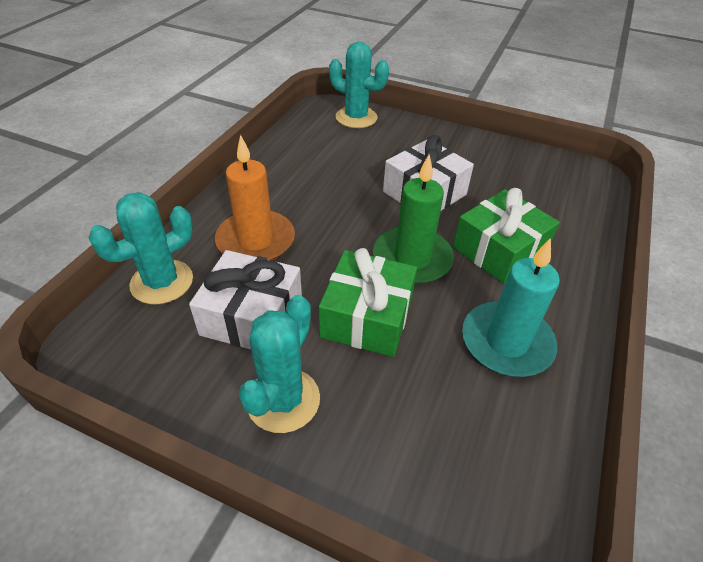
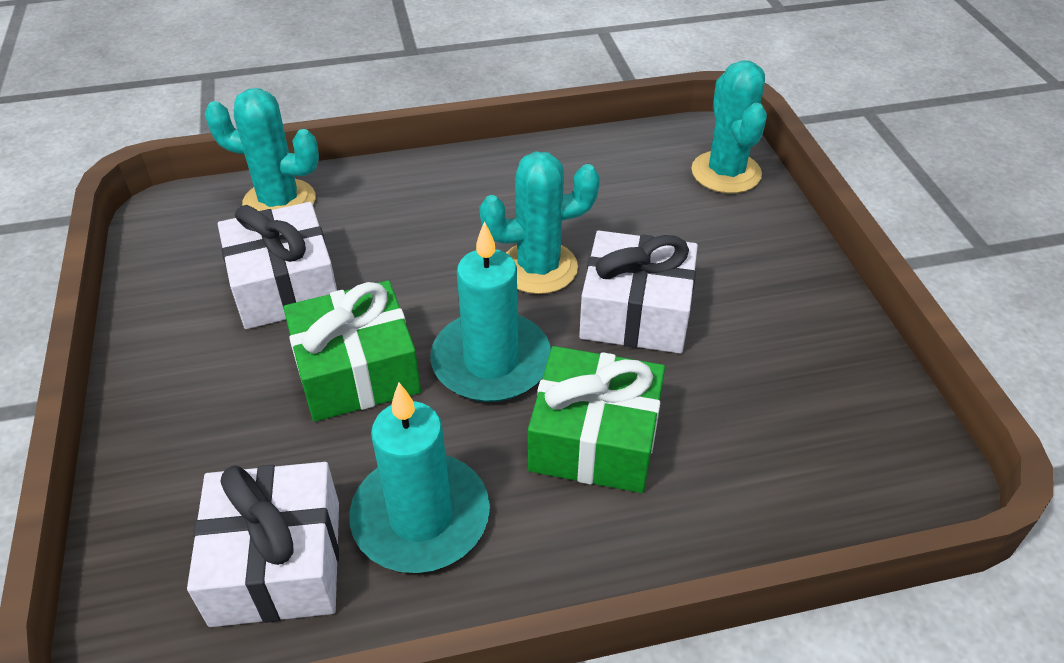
camera: 55 degrees right, 0 degrees up
orange candle [215,135,295,261] -> none
turquoise cactus [239,295,320,433] -> turquoise cactus moved to [479,151,600,294]
green candle [373,155,454,284] -> turquoise candle [430,221,551,402]
none -> white gift [187,462,339,627]

